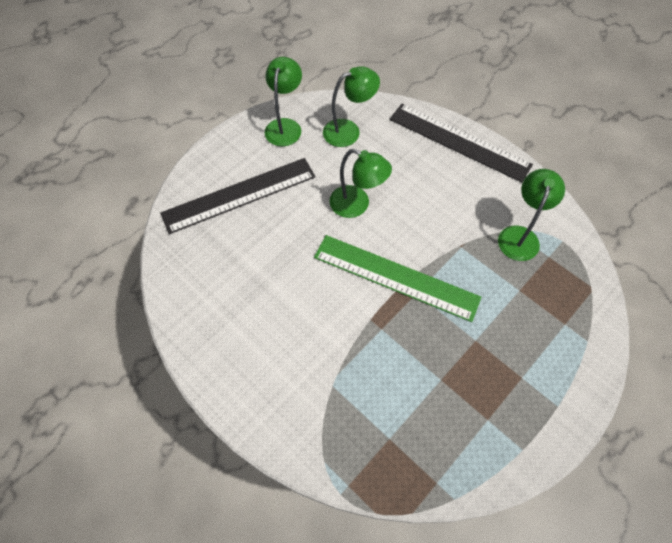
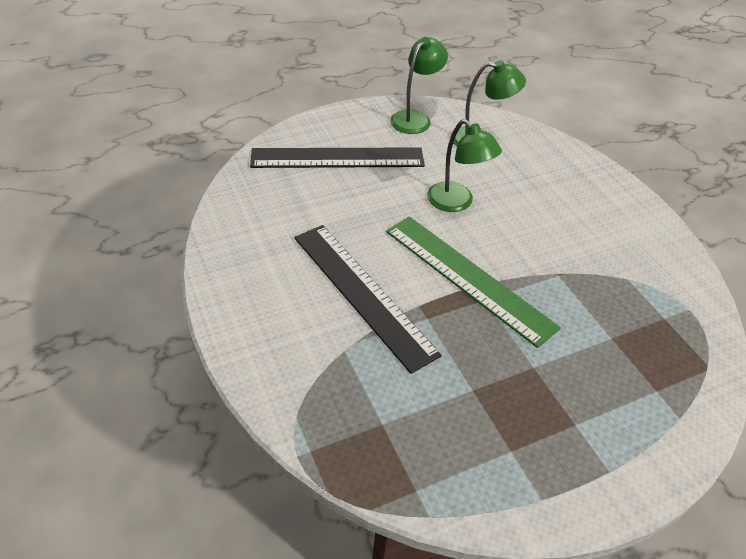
camera: 20 degrees right, 15 degrees down
black ruler [390,104,533,183] -> black ruler moved to [294,225,442,374]
green lamp [498,169,565,261] -> none

